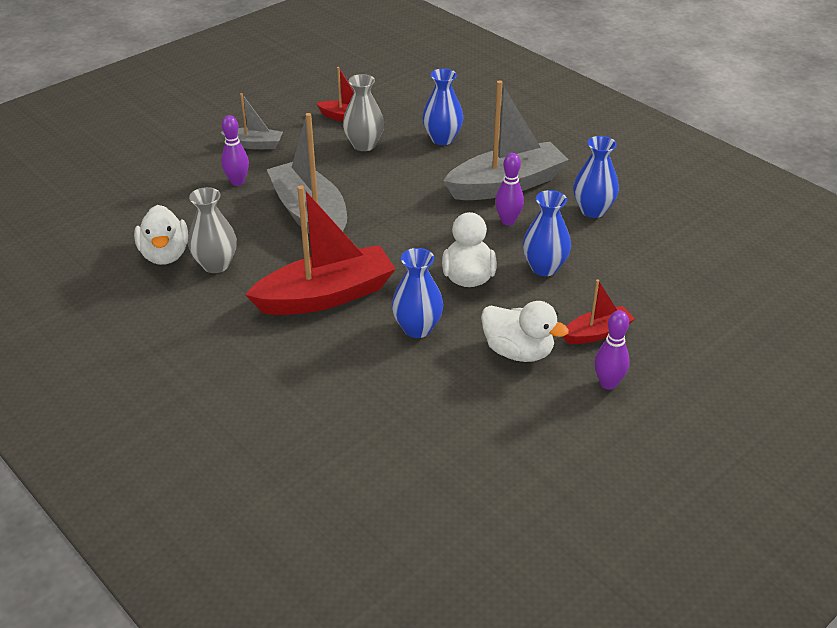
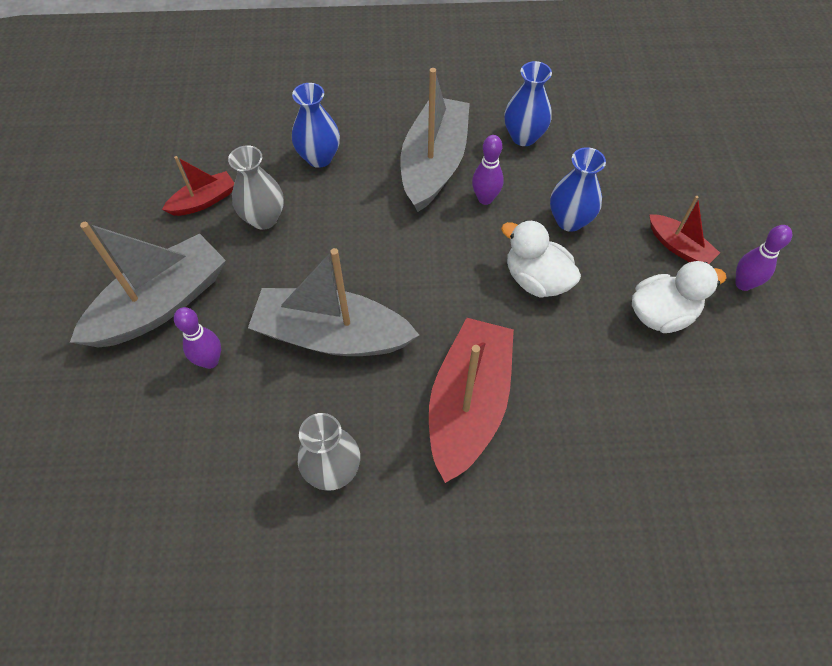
camera: 50 degrees left, 20 degrees up
white duck [134,205,188,265] -> none
grey boat [220,93,283,149] -> grey boat [70,222,226,348], size x1.97
blue vase [392,248,444,338] -> none
red boat [563,279,635,344] -> red boat turned 120 degrees clockwise [649,196,720,264]

